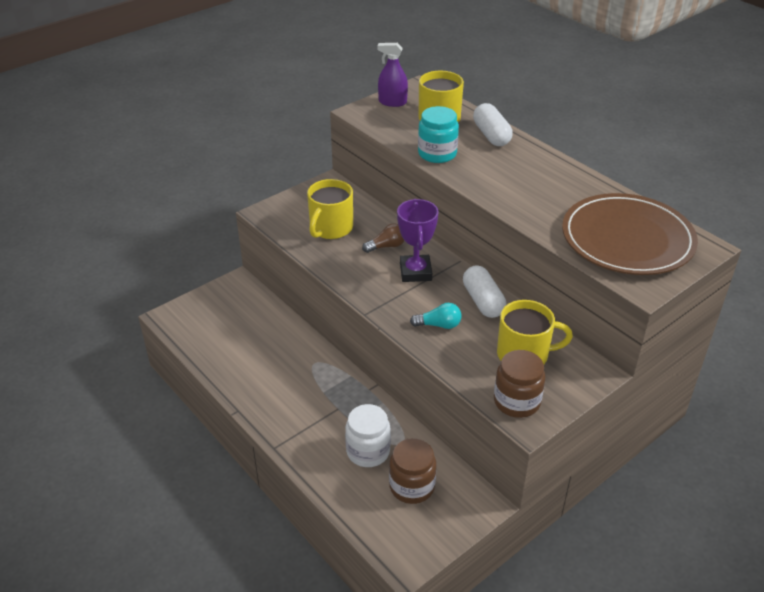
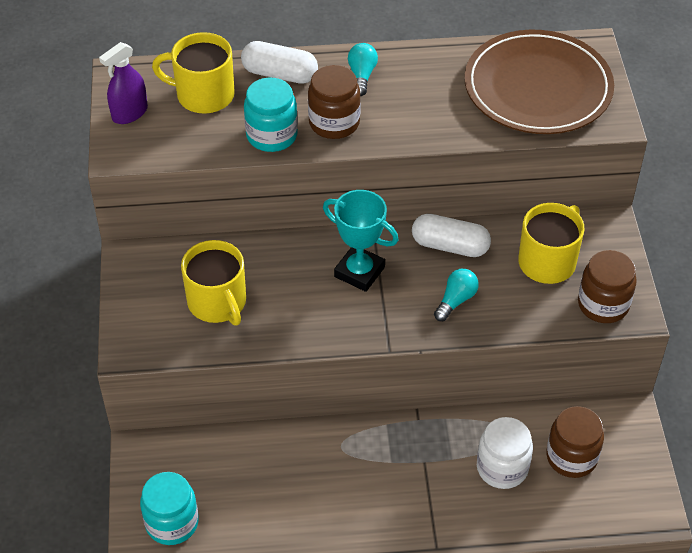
camera: 55 degrees left, 10 degrees up
brown light bulb [362,223,404,253] -> none
purple trophy [397,199,438,282] -> turquoise trophy [323,190,399,292]
none -> turquoise jar [140,472,199,545]
none -> brown jar [308,65,361,139]
none -> turquoise light bulb [348,43,378,96]

